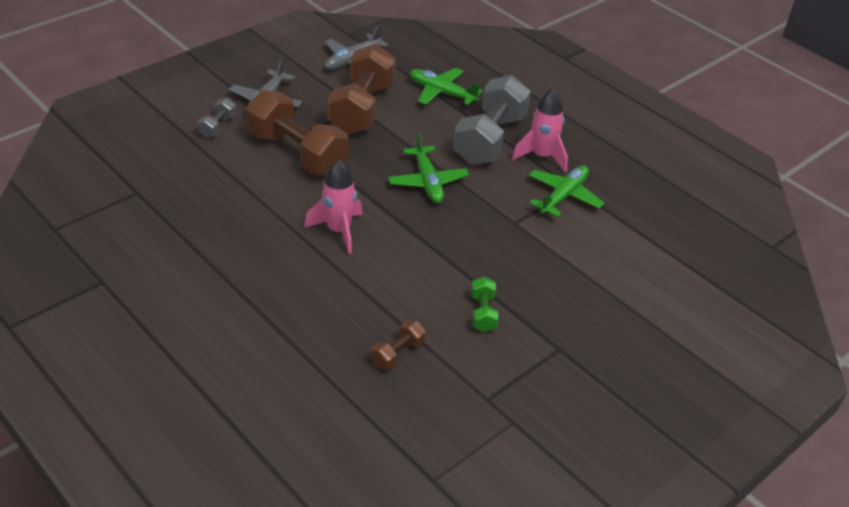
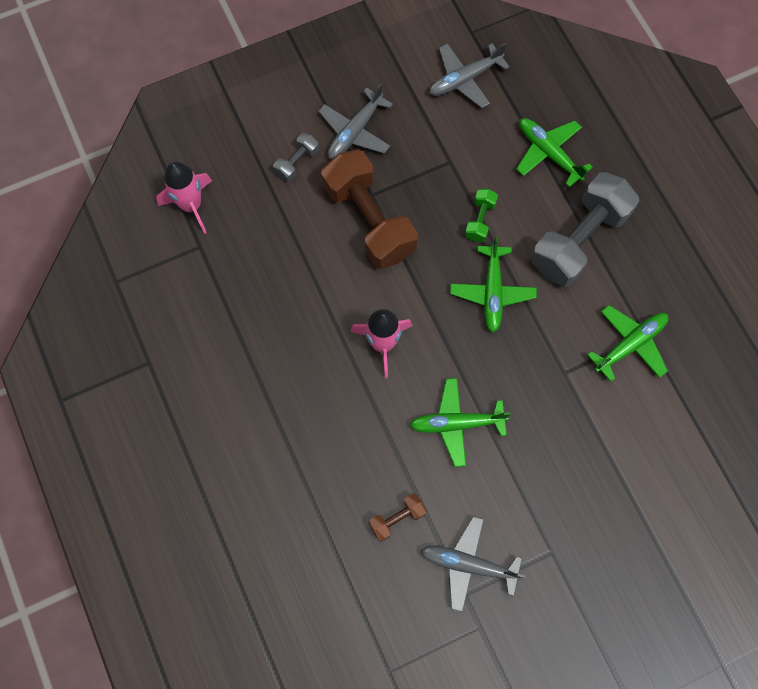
camera: 20 degrees right, 30 degrees up
brown dumbbell [328,44,396,134] -> none
green dumbbell [471,277,498,332] -> green dumbbell moved to [465,189,498,242]
pink rocket [512,88,568,172] -> pink rocket moved to [156,162,212,234]
none -> green plane [410,378,511,467]
none -> grey plane [421,516,525,612]

